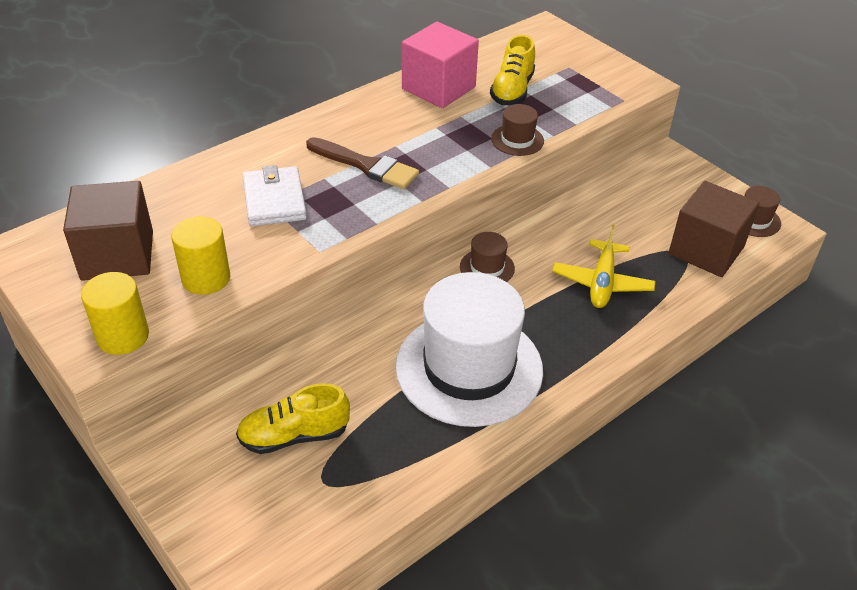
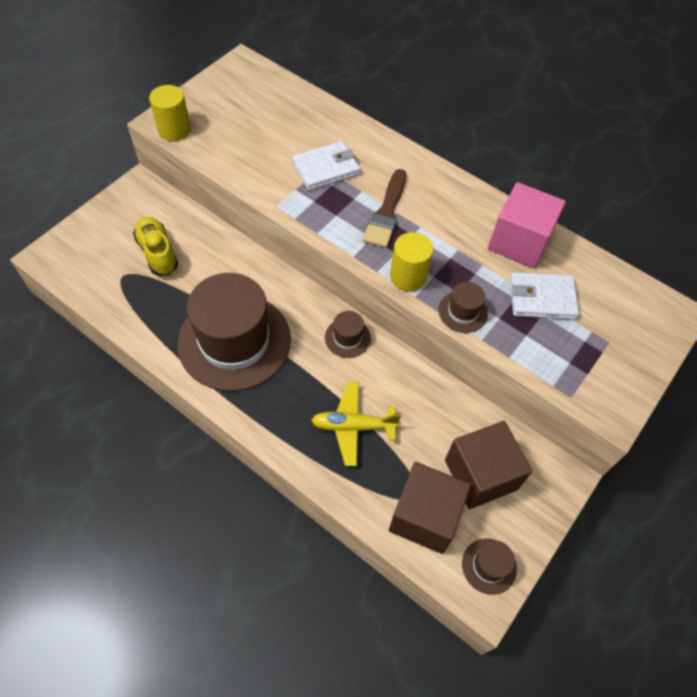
camera: 75 degrees right, 15 degrees up
brown cube [63,181,153,281] -> brown cube moved to [445,421,532,509]
yellow cylinder [171,216,230,295] -> yellow cylinder moved to [390,232,433,291]
white hat [395,272,543,427] -> brown hat [177,273,291,391]
yellow shoe [490,35,535,105] -> white wallet [510,272,579,320]

